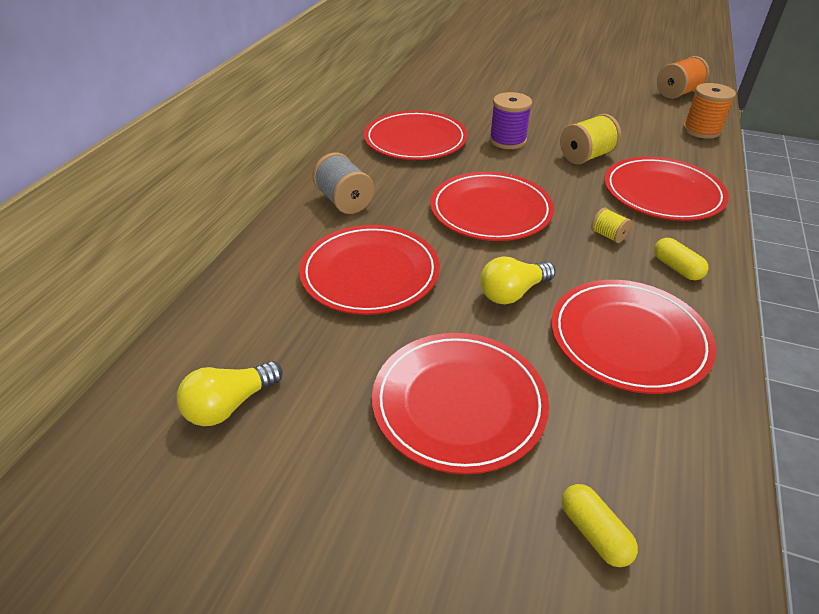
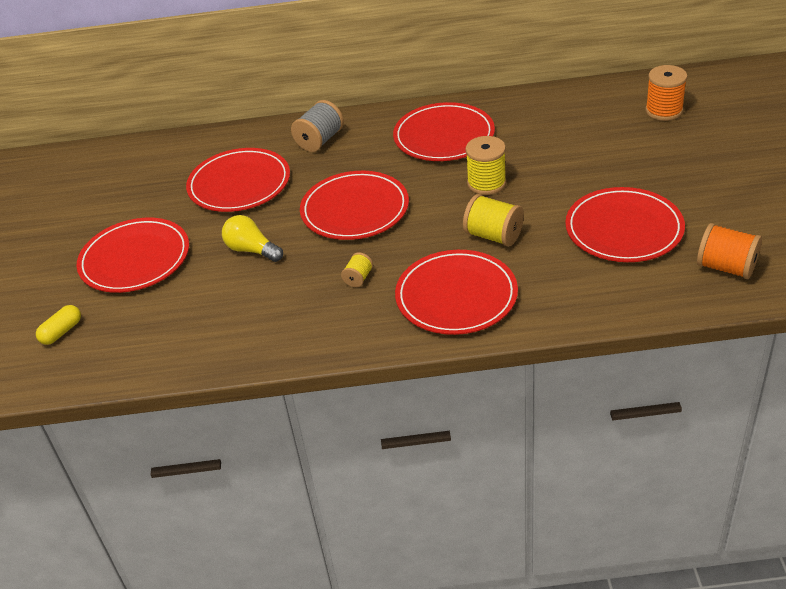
camera: 70 degrees right, 0 degrees up
yellow light bulb [177,361,283,426] -> none
purple spool [489,92,532,149] -> yellow spool [465,136,506,195]
red plate [551,280,716,394] -> red plate moved to [565,187,685,262]
yellow capsule [654,238,709,280] -> none
orange spool [683,83,736,139] -> orange spool moved to [645,65,687,121]

